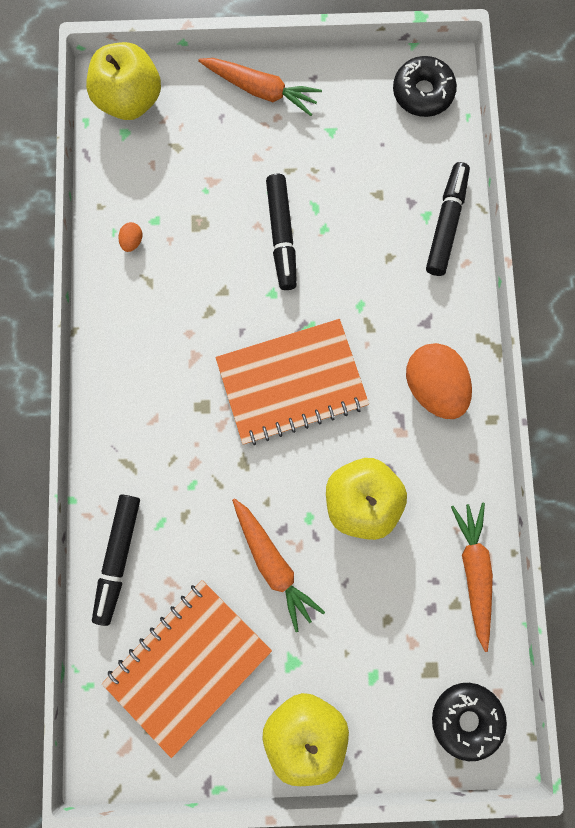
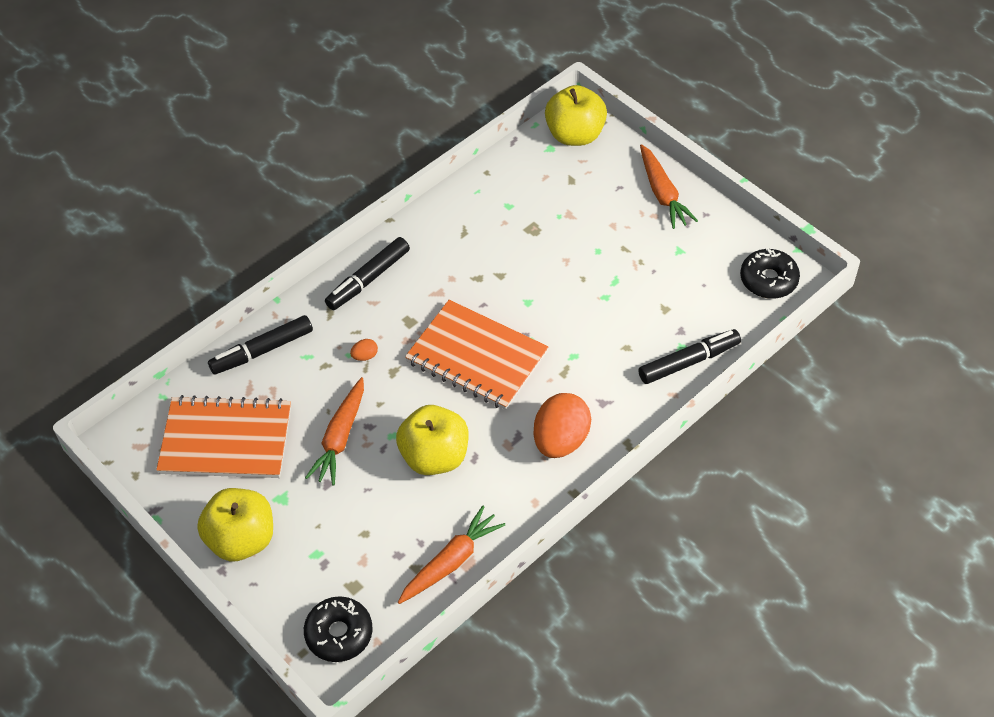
camera: 50 degrees right, 25 degrees down
orange egg [118,222,143,252] -> orange egg moved to [350,339,378,361]
black marker [266,174,297,290] -> black marker moved to [325,237,410,310]

